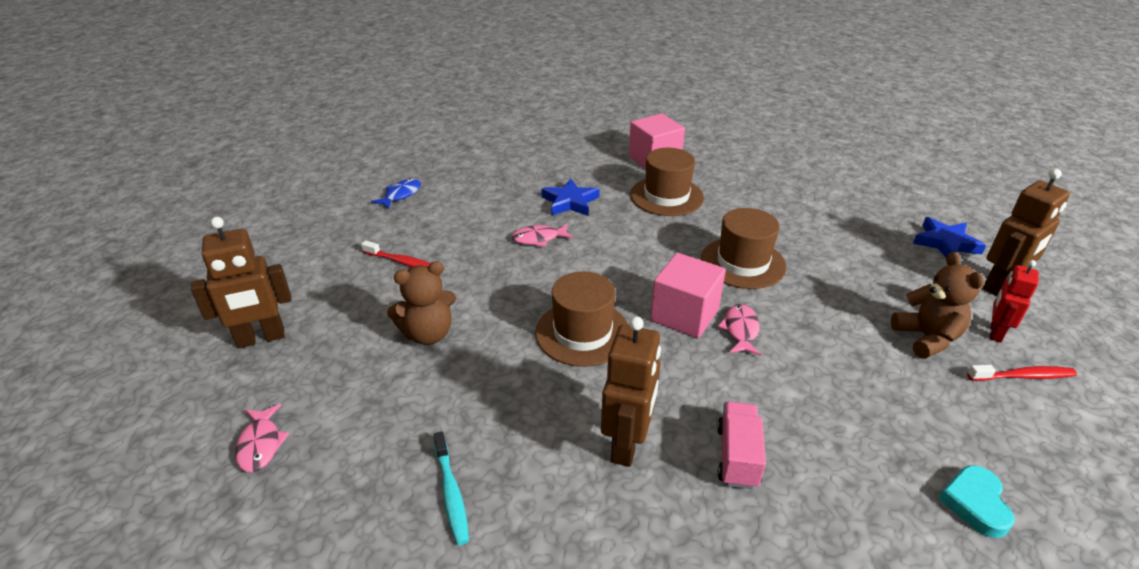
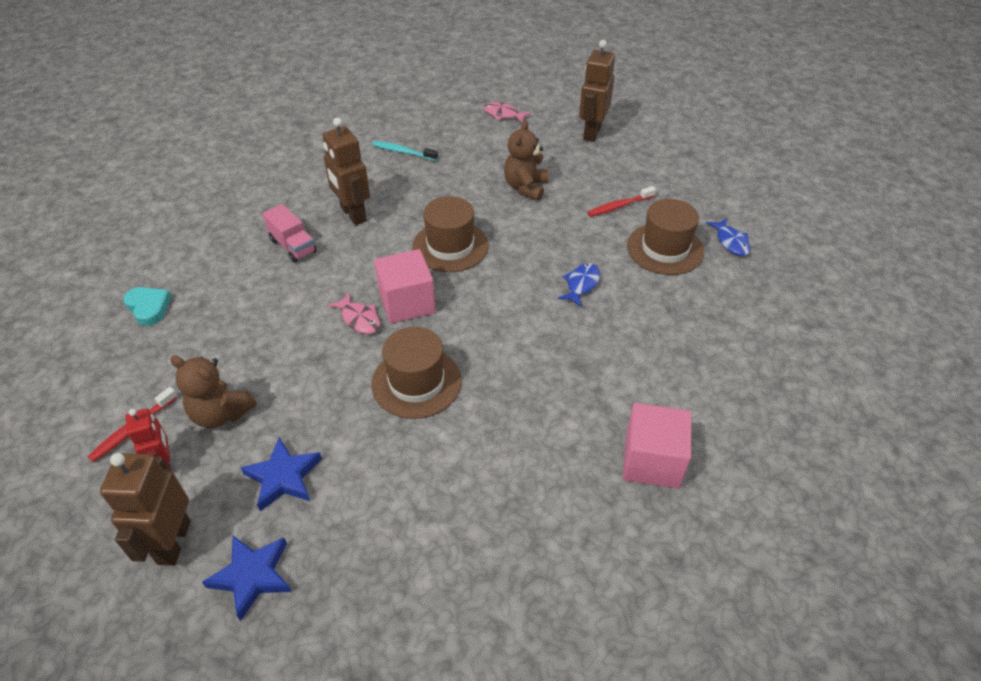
camera: 130 degrees right, 10 degrees up
pink fish [511,224,573,247] -> blue fish [558,263,600,307]
blue star [541,178,600,216] -> blue star moved to [241,438,322,511]
brown hat [630,148,704,216] -> brown hat moved to [627,199,704,275]

